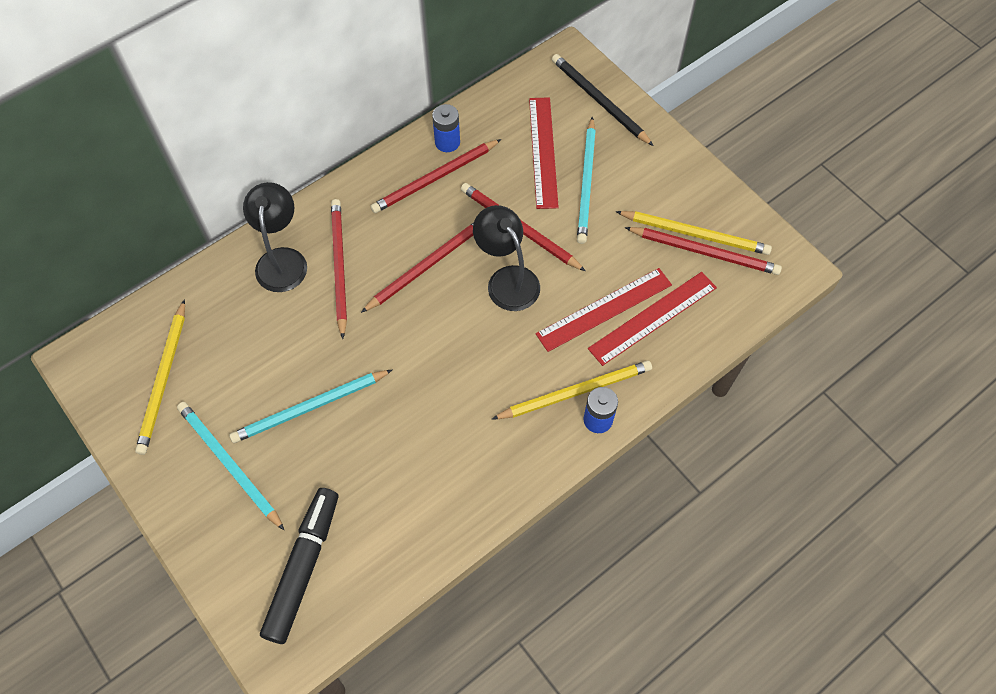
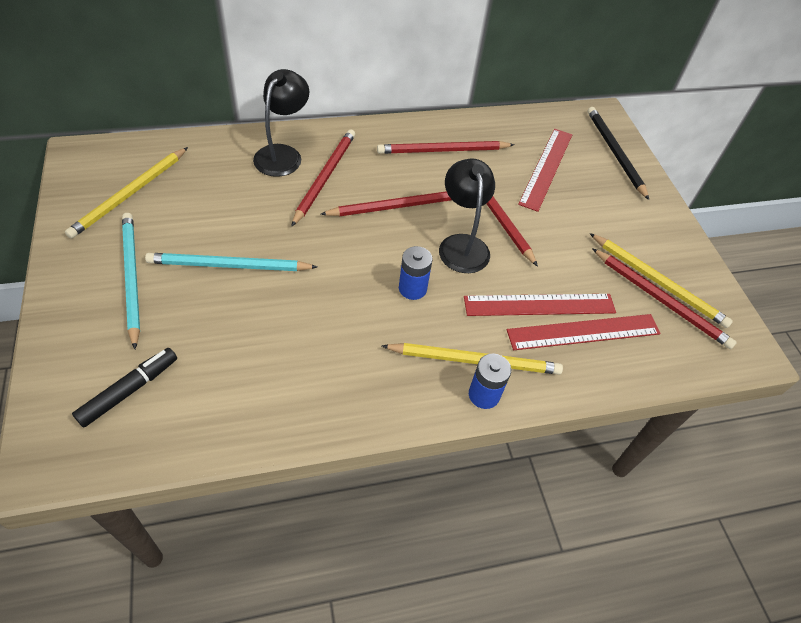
camera: 20 degrees right, 10 degrees down
black marker [260,488,338,644] -> black marker [72,348,177,428], size x0.66
blue battery [432,104,460,152] -> blue battery moved to [399,246,433,300]
turquoise pencil [577,117,596,244] -> none

